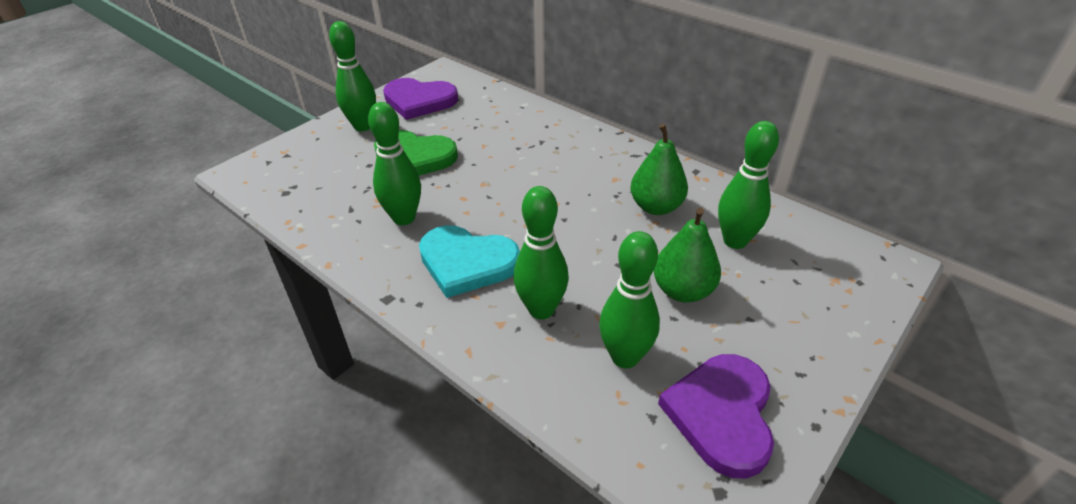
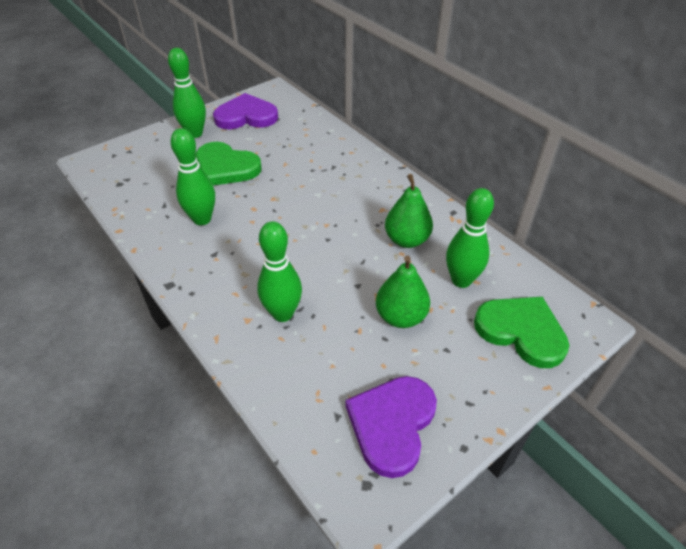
camera: 10 degrees right, 5 degrees up
purple heart [383,78,458,120] -> purple heart turned 150 degrees clockwise [213,93,278,129]
turquoise heart [419,225,520,298] -> none
green bowling pin [599,231,660,368] -> none
none -> green heart [474,297,569,368]

